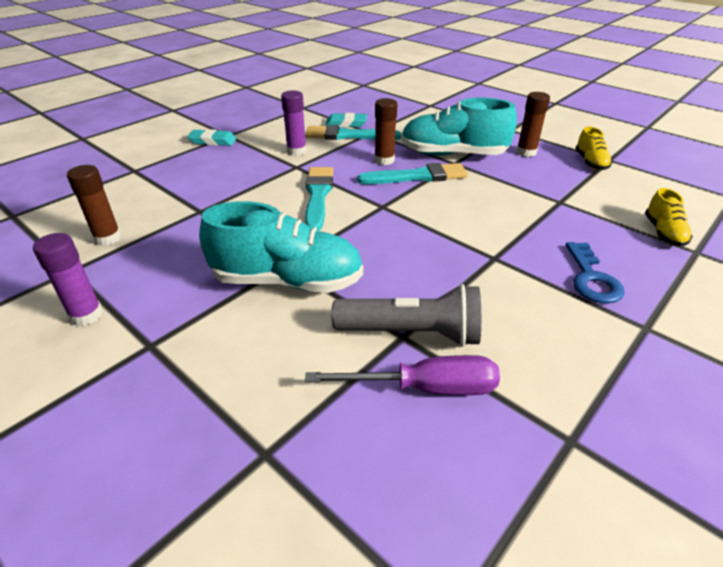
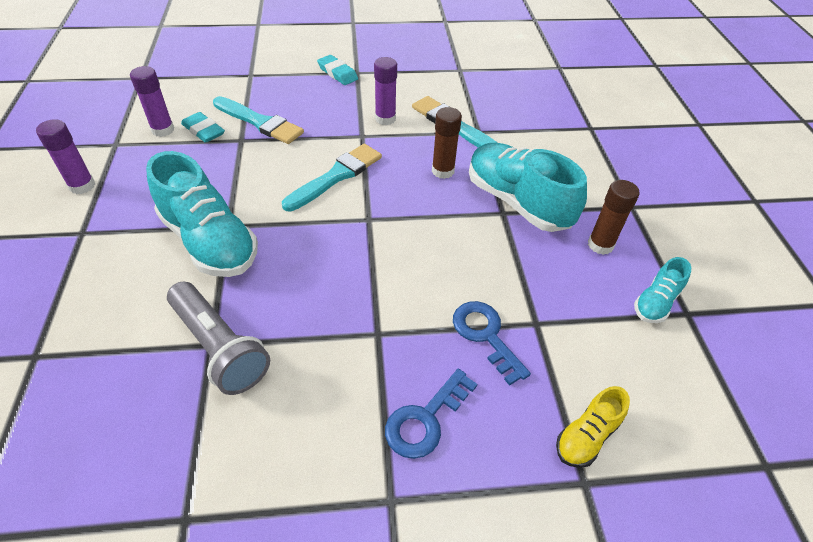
camera: 40 degrees right, 10 degrees up
brown glue stick [67,165,122,246] -> purple glue stick [130,66,174,137]
purple screwdriver [305,355,500,395] -> none
turquoise eraser [325,113,367,127] -> turquoise eraser moved to [181,112,225,143]
turquoise brush [357,163,468,184] -> turquoise brush moved to [213,96,304,144]
yellow shoe [575,127,612,170] -> turquoise shoe [634,257,691,323]
none -> blue key [453,301,531,386]

